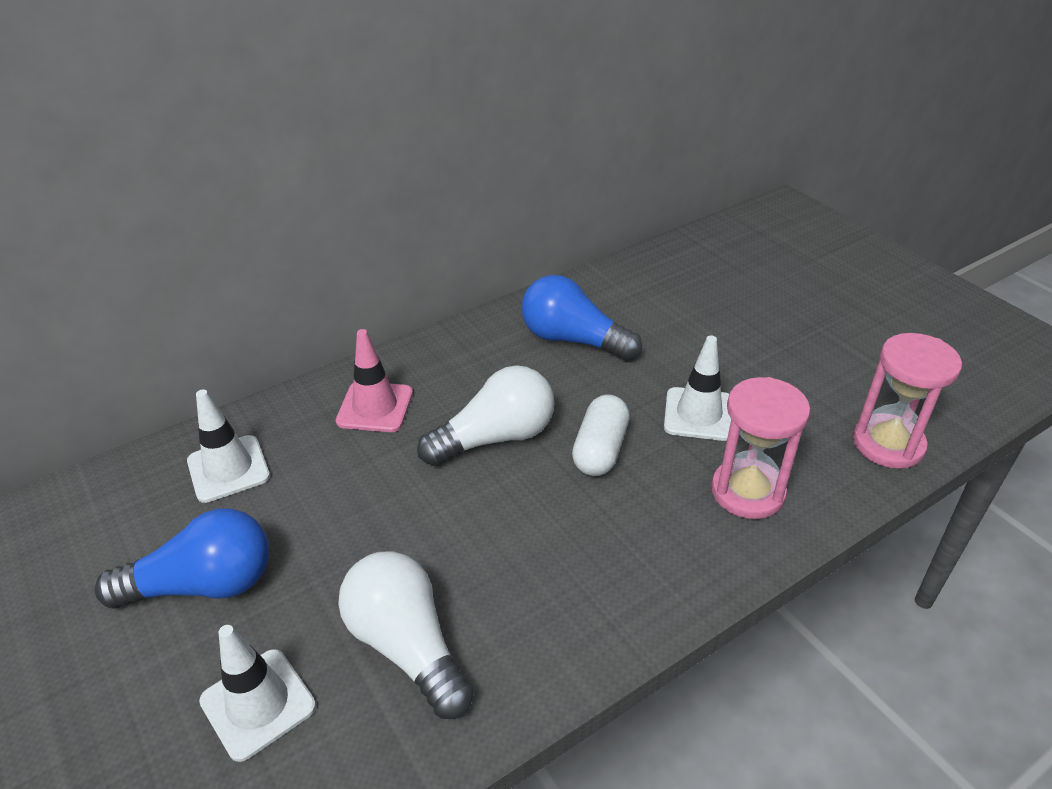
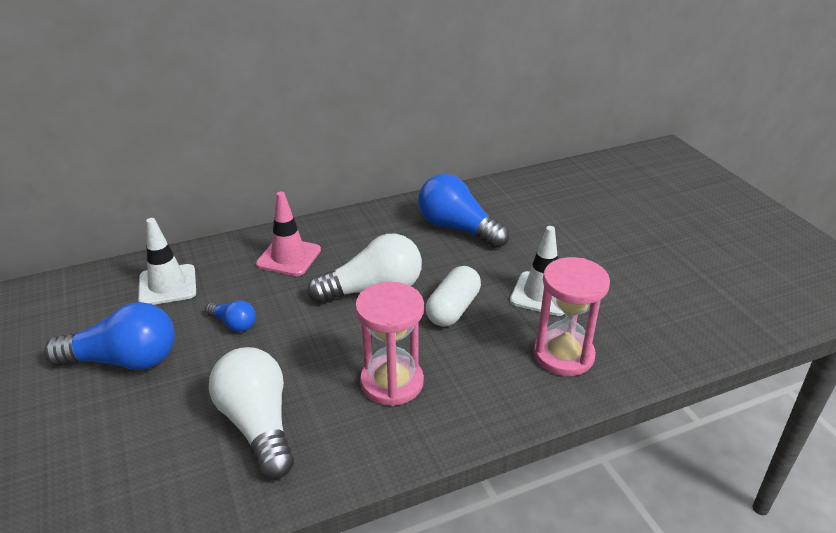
camera: 10 degrees right, 5 degrees down
white traffic cone [199,625,316,762] -> none
pink hourglass [853,333,962,469] -> pink hourglass moved to [355,282,424,406]
none -> blue light bulb [205,300,256,332]

